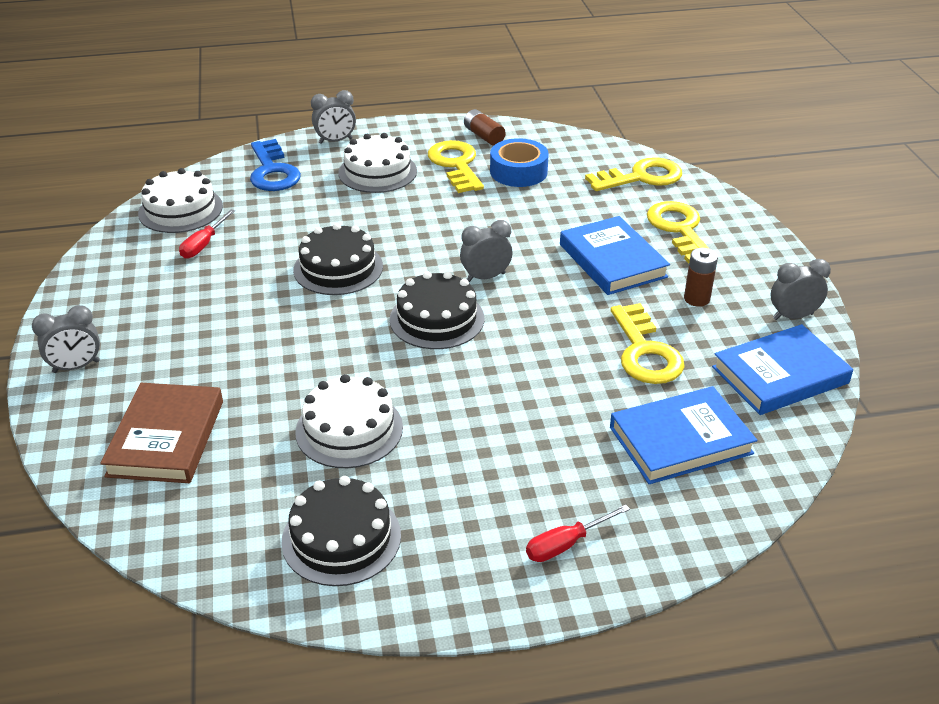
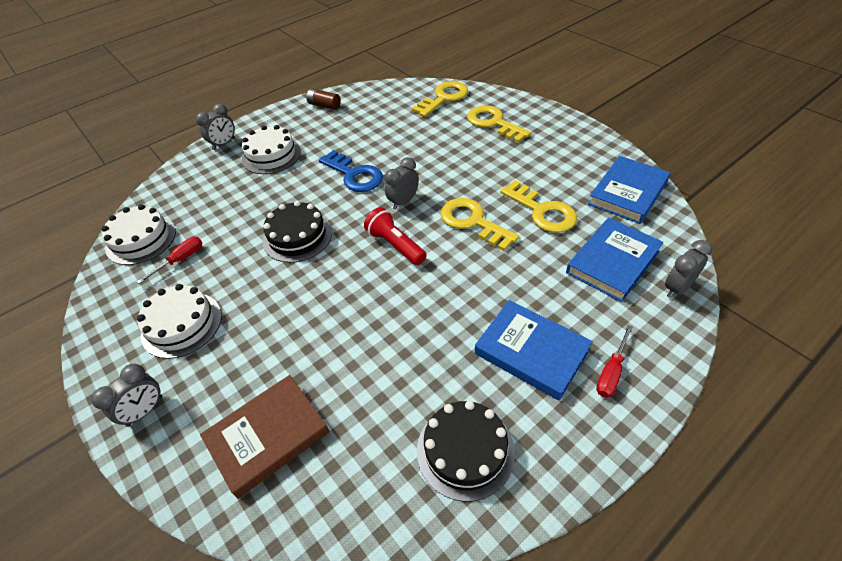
camera: 25 degrees left, 10 degrees up
brown book [100,383,223,483] -> brown book turned 75 degrees clockwise [200,375,330,499]
red screwdriver [179,209,235,259] -> red screwdriver turned 135 degrees counterclockwise [136,237,202,284]
blue key [250,139,301,191] -> blue key moved to [319,150,383,192]
white cake [295,374,403,468] -> white cake moved to [137,284,222,359]
black cake [390,271,484,349] -> red flashlight [364,207,427,265]
yellow key [428,140,484,193] -> yellow key moved to [440,198,519,251]
blue tape [490,138,549,187] -> none
blue book [560,216,670,295] -> blue book moved to [475,300,593,401]
brown battery [684,248,718,307] -> none
grey clock [771,259,831,320] -> grey clock moved to [665,240,712,298]

